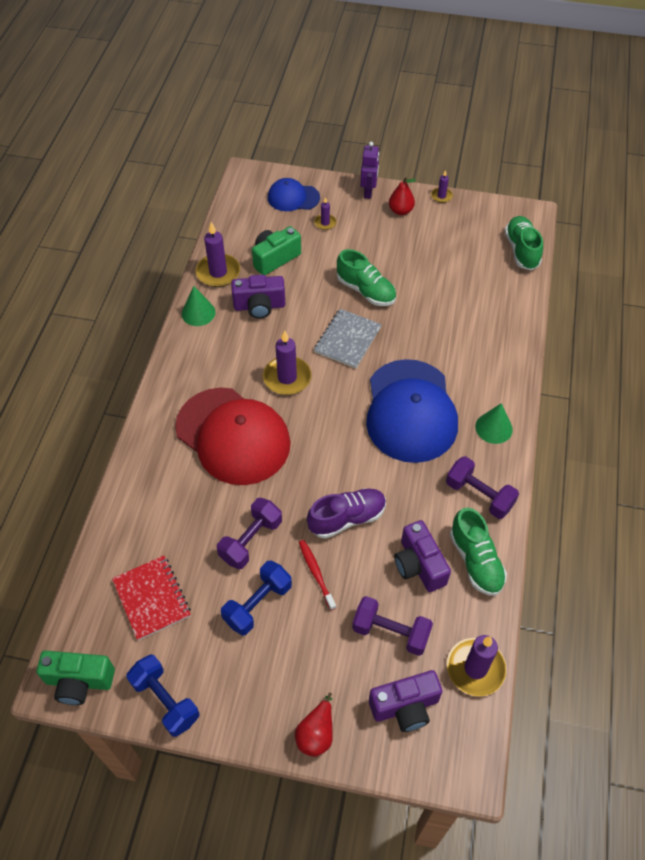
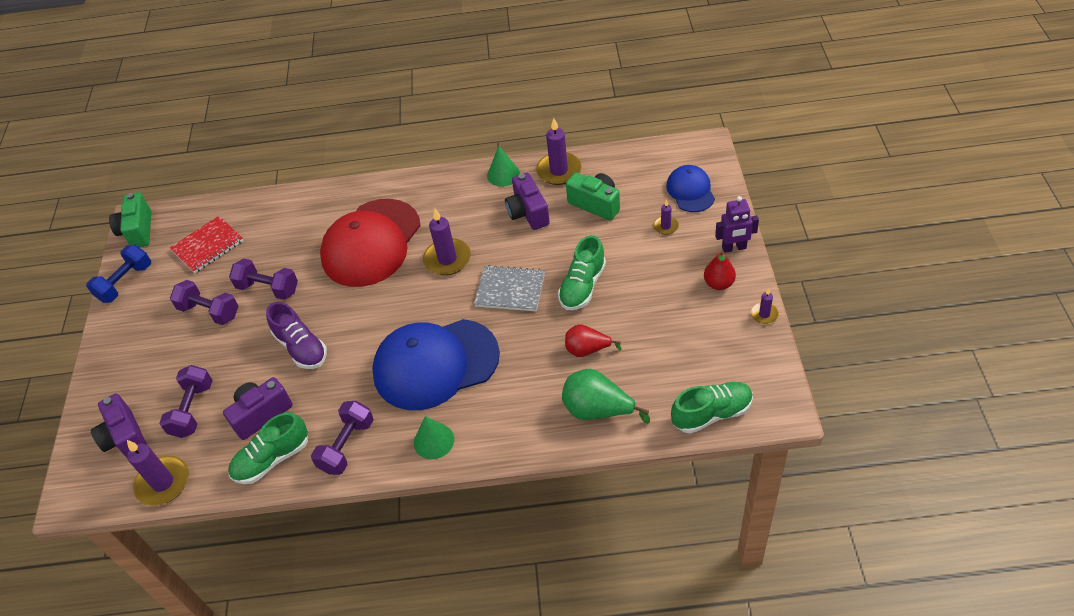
camera: 80 degrees right, 5 degrees down
blue dumbbell [221,561,292,636] -> purple dumbbell [170,280,238,325]
red pear [295,693,333,757] -> red pear moved to [565,324,621,357]
red toothbrush [299,540,336,610] -> none
none -> green pear [562,369,650,424]

